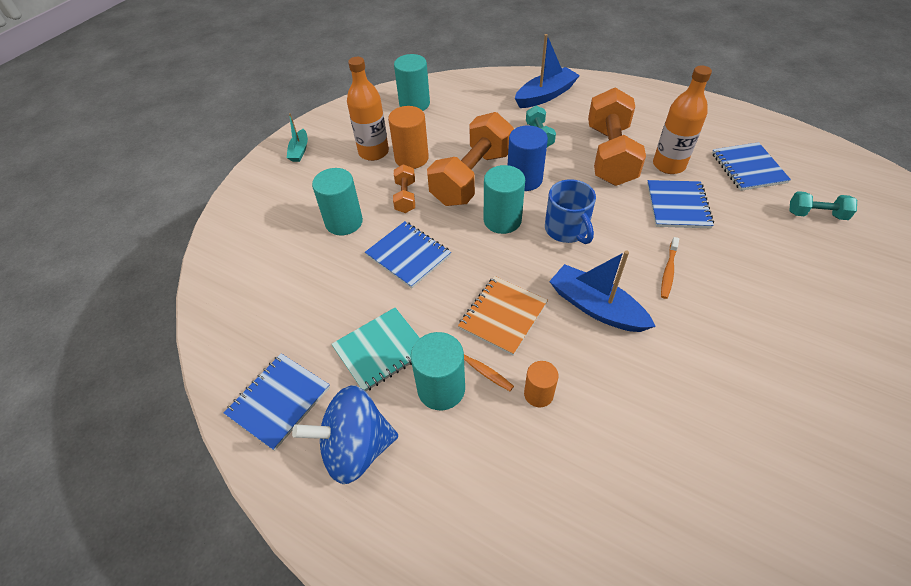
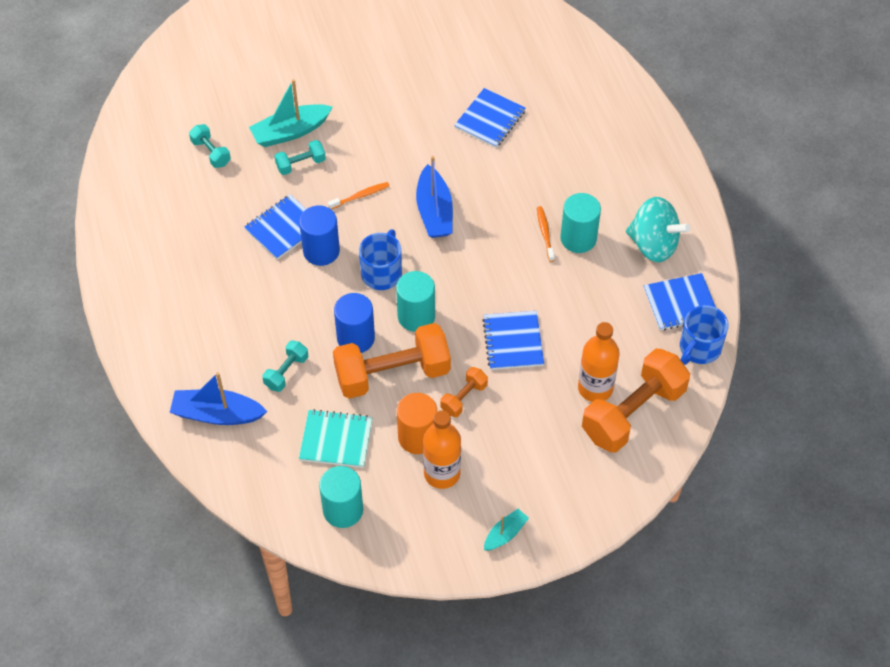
camera: 140 degrees left, 5 degrees up
blue spinning top [292,385,398,484] -> turquoise spinning top [626,197,690,262]
turquoise cylinder [312,168,363,235] -> none
turquoise notebook [332,307,420,391] -> turquoise notebook moved to [299,409,373,468]
orange notebook [458,276,548,356] -> none
orange cylinder [524,361,559,407] -> none
orange dumbbell [588,87,646,186] -> orange dumbbell moved to [582,348,690,452]
orange bottle [653,66,712,174] -> orange bottle moved to [578,322,620,402]
blue notebook [712,142,791,191] -> blue notebook moved to [454,88,526,148]
none -> turquoise boat [249,79,332,147]
none -> turquoise dumbbell [274,140,326,175]
none -> blue cylinder [299,206,340,266]
none -> blue mug [680,305,728,365]

